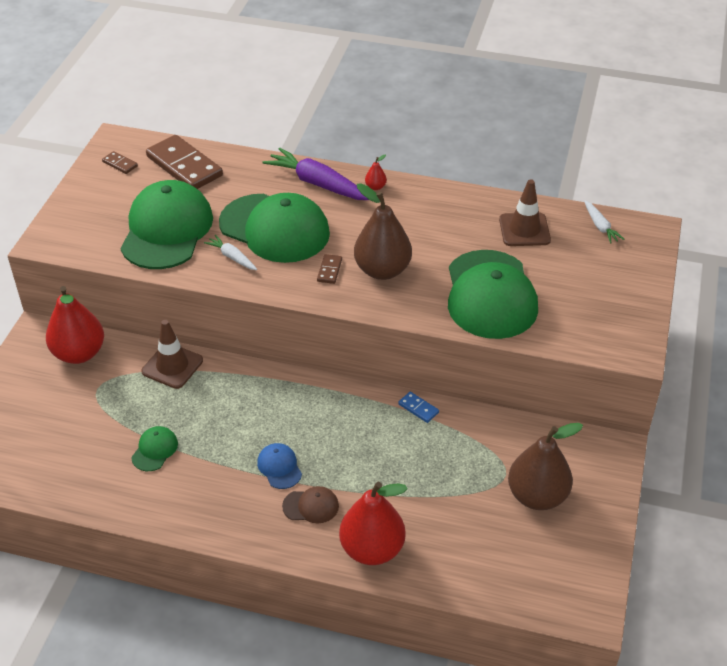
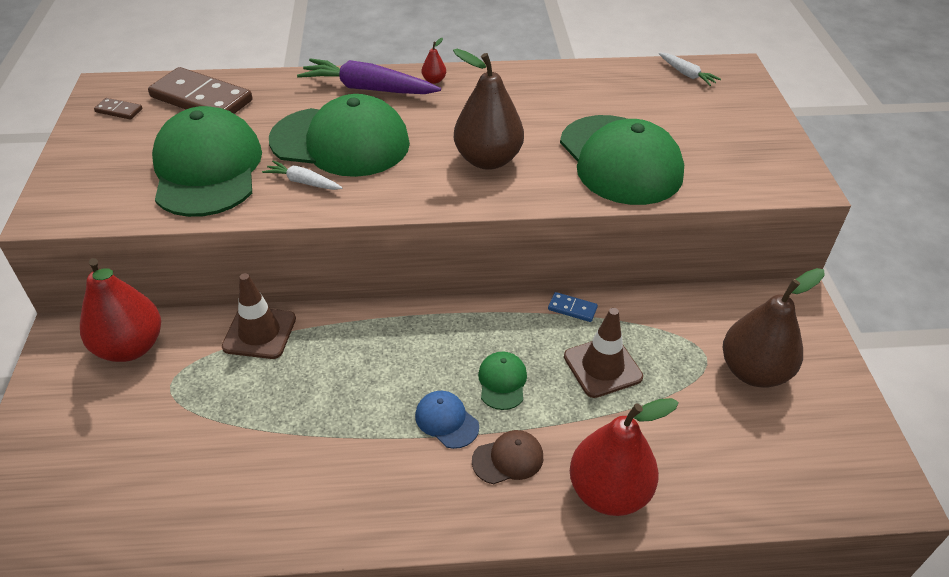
camera: 20 degrees left, 0 degrees up
green cap [131,426,178,471] -> green cap moved to [478,352,527,410]
brown domino [317,254,342,284] -> none
brown traffic cone [499,179,551,246] -> brown traffic cone moved to [564,308,643,398]

